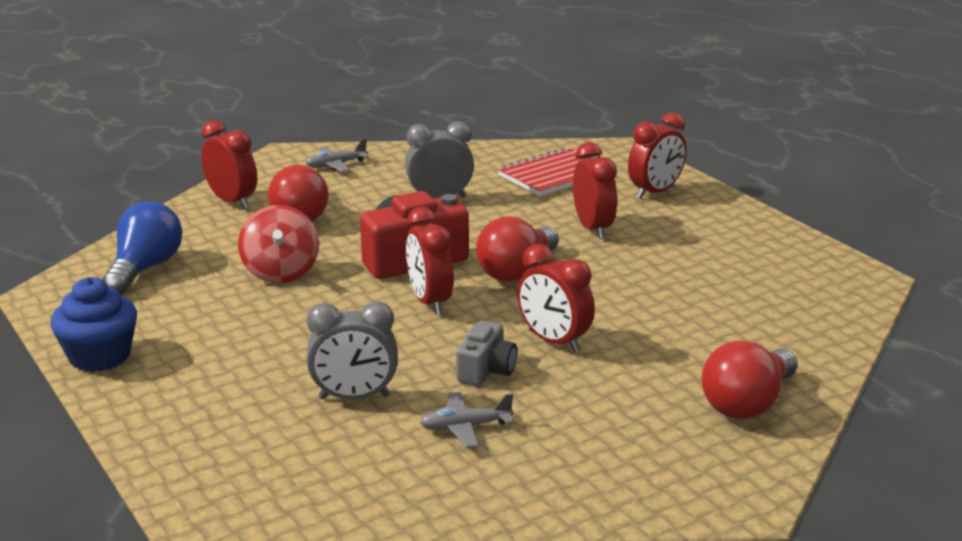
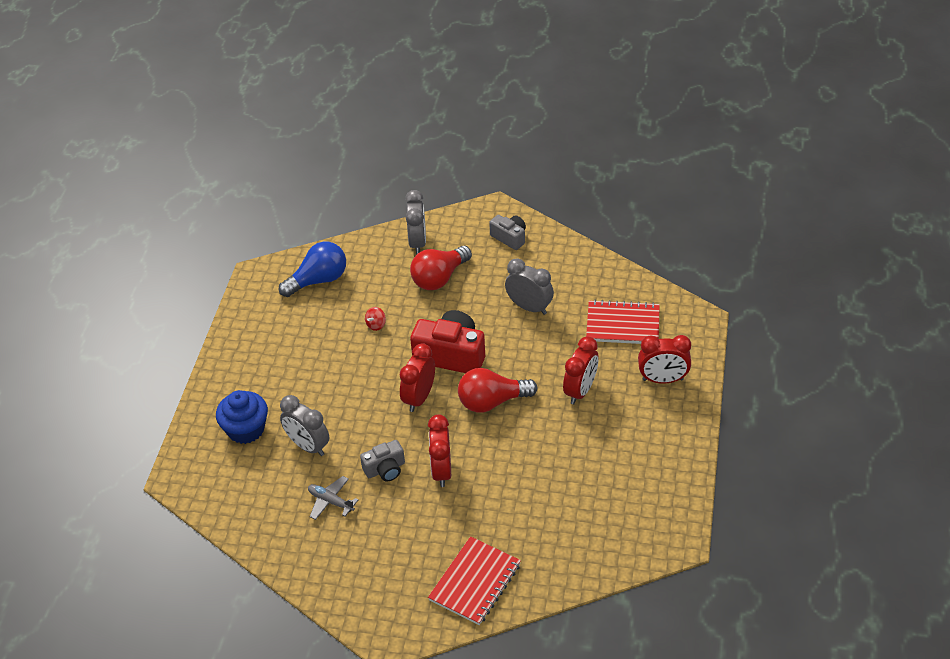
camera: 45 degrees right, 20 degrees up
blue cupcake [50,277,137,372] -> blue cupcake moved to [216,390,268,444]
red clock [201,120,257,209] -> grey clock [405,190,426,254]
red spinning top [238,205,319,283] -> red spinning top [365,307,386,331], size x0.46
grey plane [306,138,369,172] -> grey camera [489,215,526,250]
red light bulb [701,341,797,419] -> red notebook [428,536,521,625]

